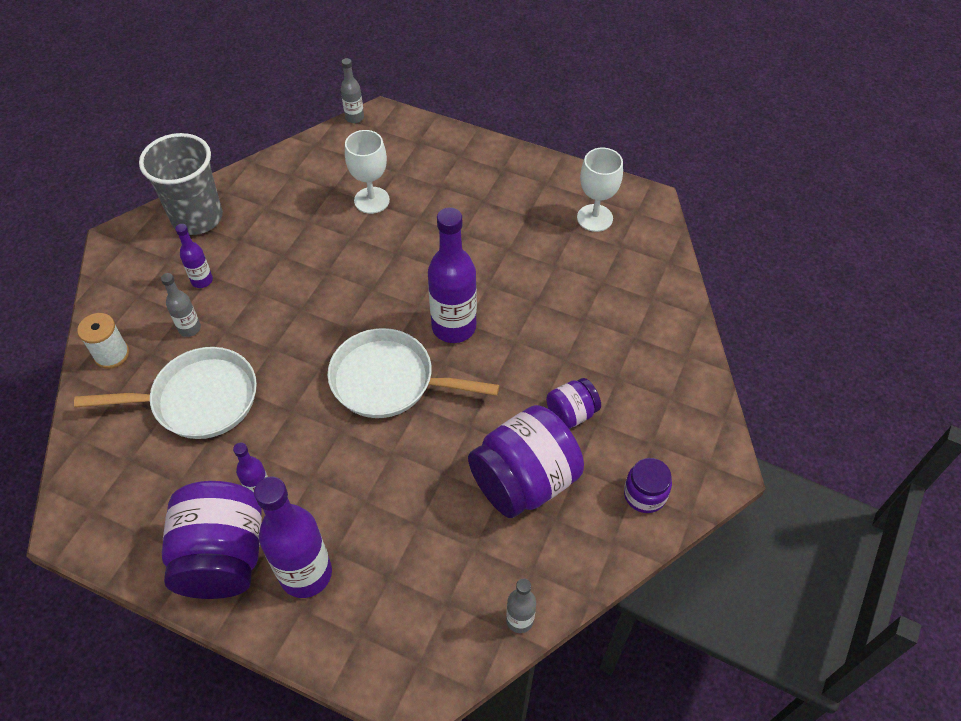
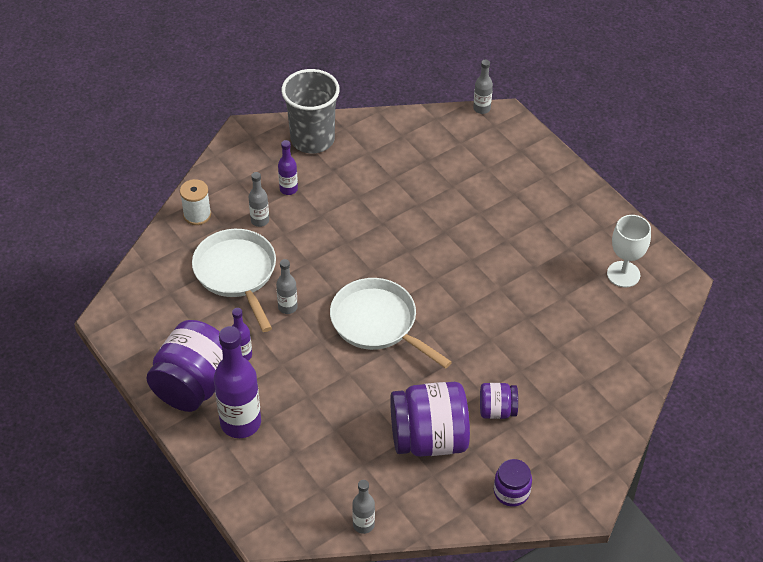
camera: 30 degrees right, 5 degrees down
white pan [74,347,257,439] -> white pan turned 135 degrees counterclockwise [192,229,276,332]
white goblet [345,130,390,214] -> none
purple bottle [428,207,477,343] -> none
none -> grey bottle [276,259,298,314]

